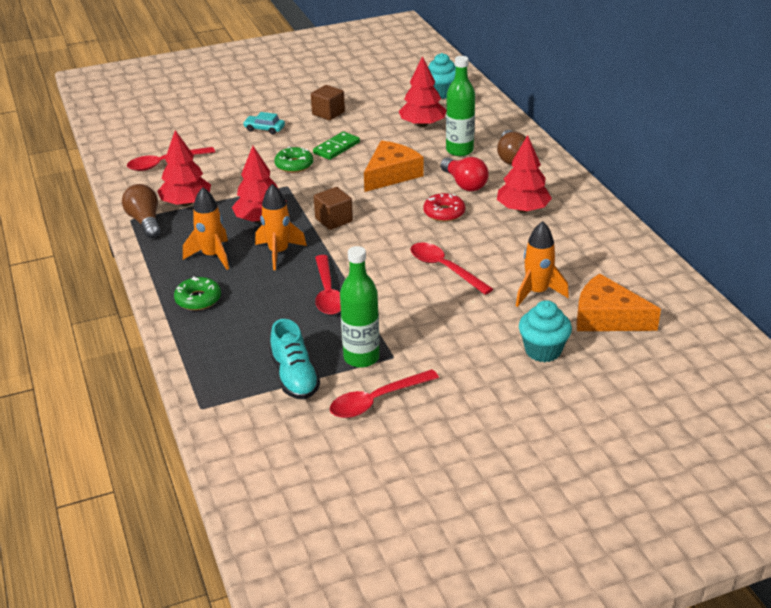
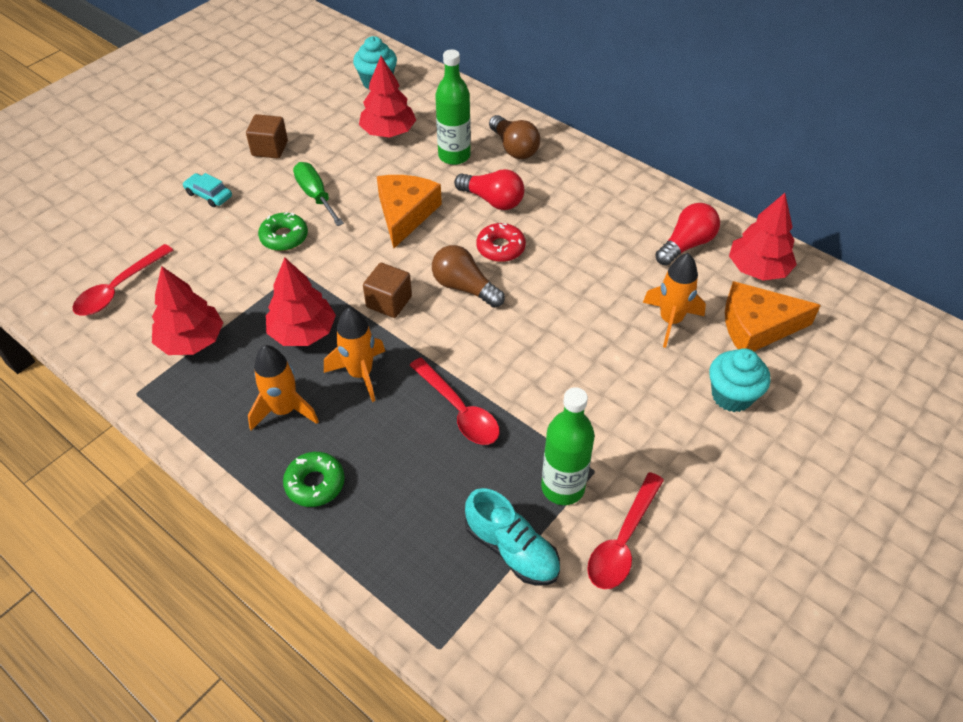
camera: 30 degrees left, 15 degrees up
brown light bulb [122,184,160,238] -> brown light bulb moved to [432,245,505,308]
turquoise car [243,112,285,135] -> turquoise car turned 45 degrees clockwise [183,173,232,207]
green domino [313,132,360,160] -> green screwdriver [293,162,344,226]
red spoon [410,242,493,295] -> none
red tree [497,135,552,213] -> red tree moved to [729,193,797,281]
none -> red light bulb [655,203,720,266]

